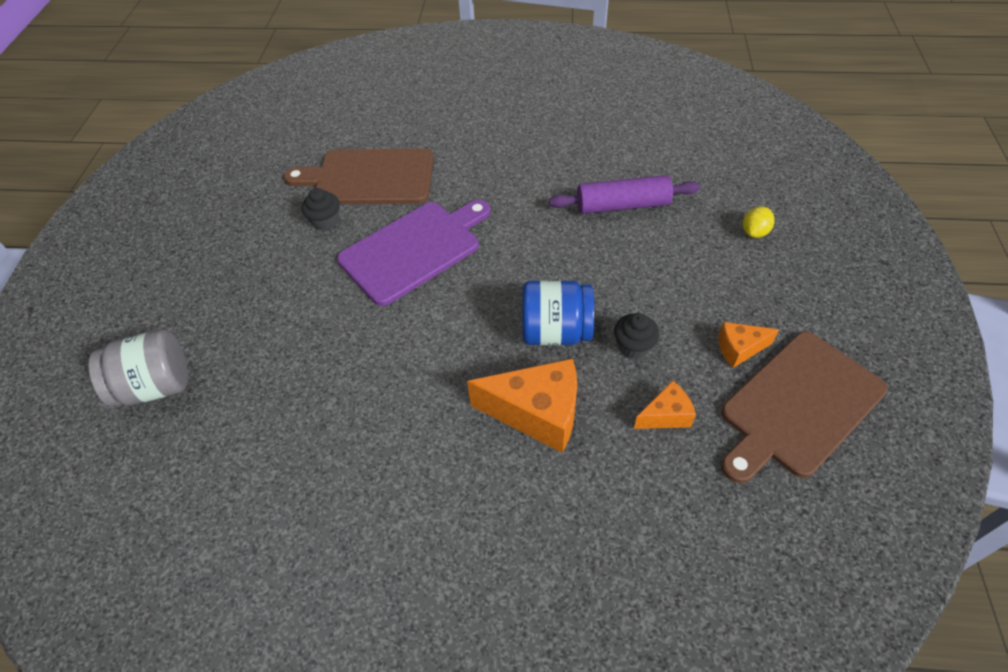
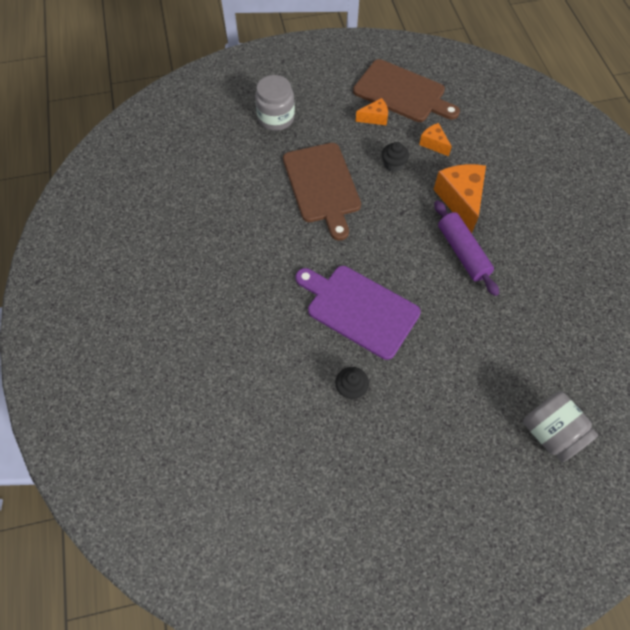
camera: 110 degrees left, 10 degrees up
brown cutting board [284,148,434,204] -> brown cutting board moved to [283,143,361,241]
blue jar [522,280,594,345] -> none
purple rolling pin [549,175,700,214] -> purple rolling pin moved to [434,200,499,296]
orange cheese [718,322,779,368] -> orange cheese turned 75 degrees counterclockwise [356,98,388,125]
yellow lemon [743,206,775,238] -> grey jar [255,75,295,131]

